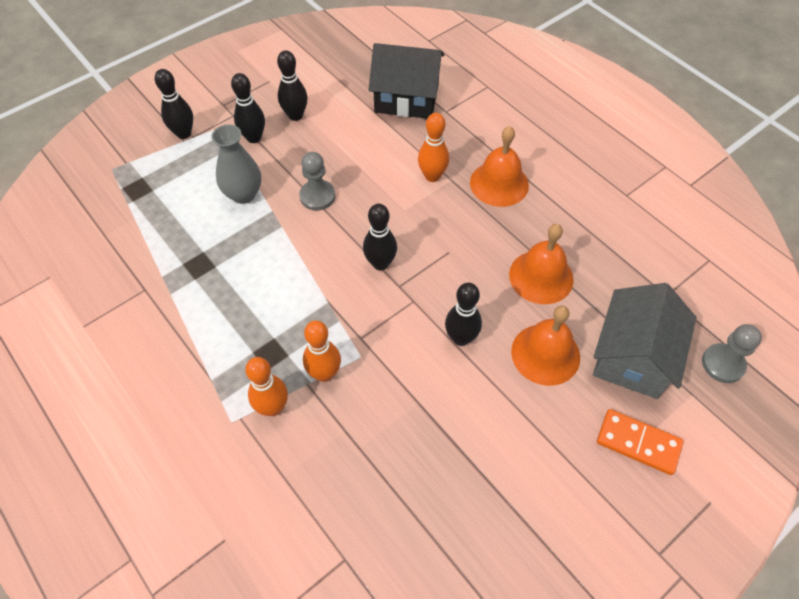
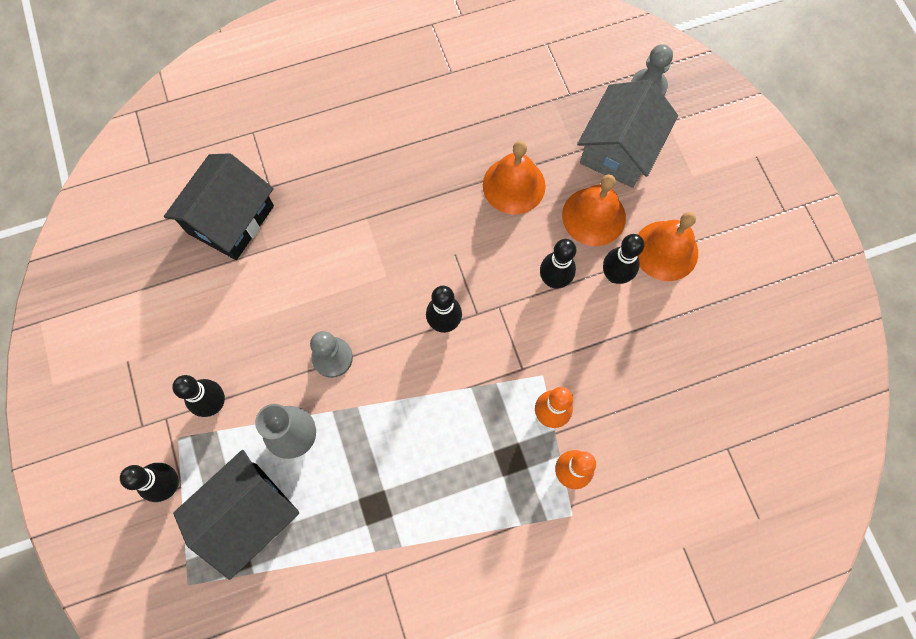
camera: 70 degrees left, 15 degrees up
black bowling pin [277,50,308,121] -> black bowling pin moved to [603,234,645,284]
orange bowling pin [418,113,449,182] -> none
orange bell [470,126,529,207] -> orange bell moved to [638,212,698,281]
grey house [593,283,696,399] -> grey house turned 75 degrees clockwise [577,80,678,188]
orange domino [597,409,684,475] -> none
none -> black house [173,450,299,580]

